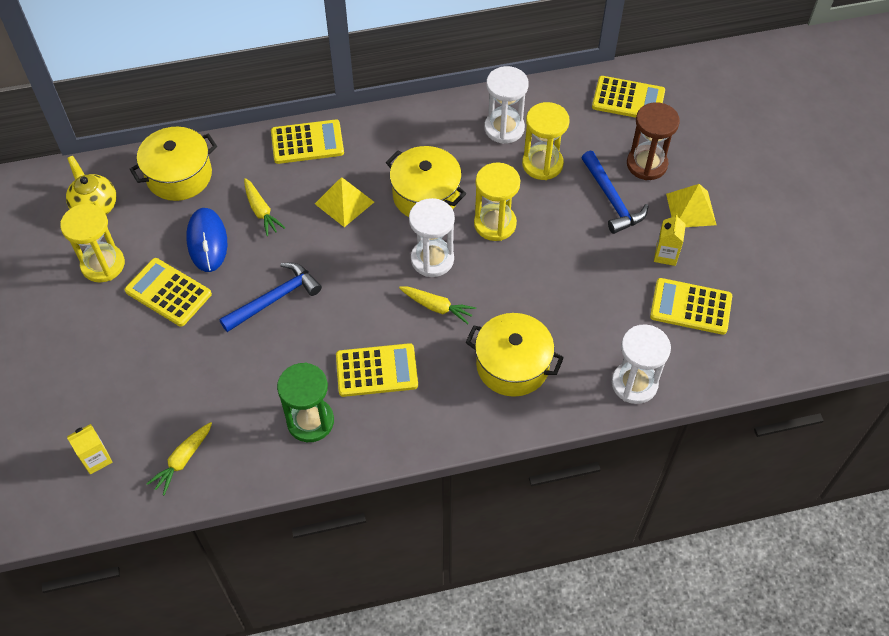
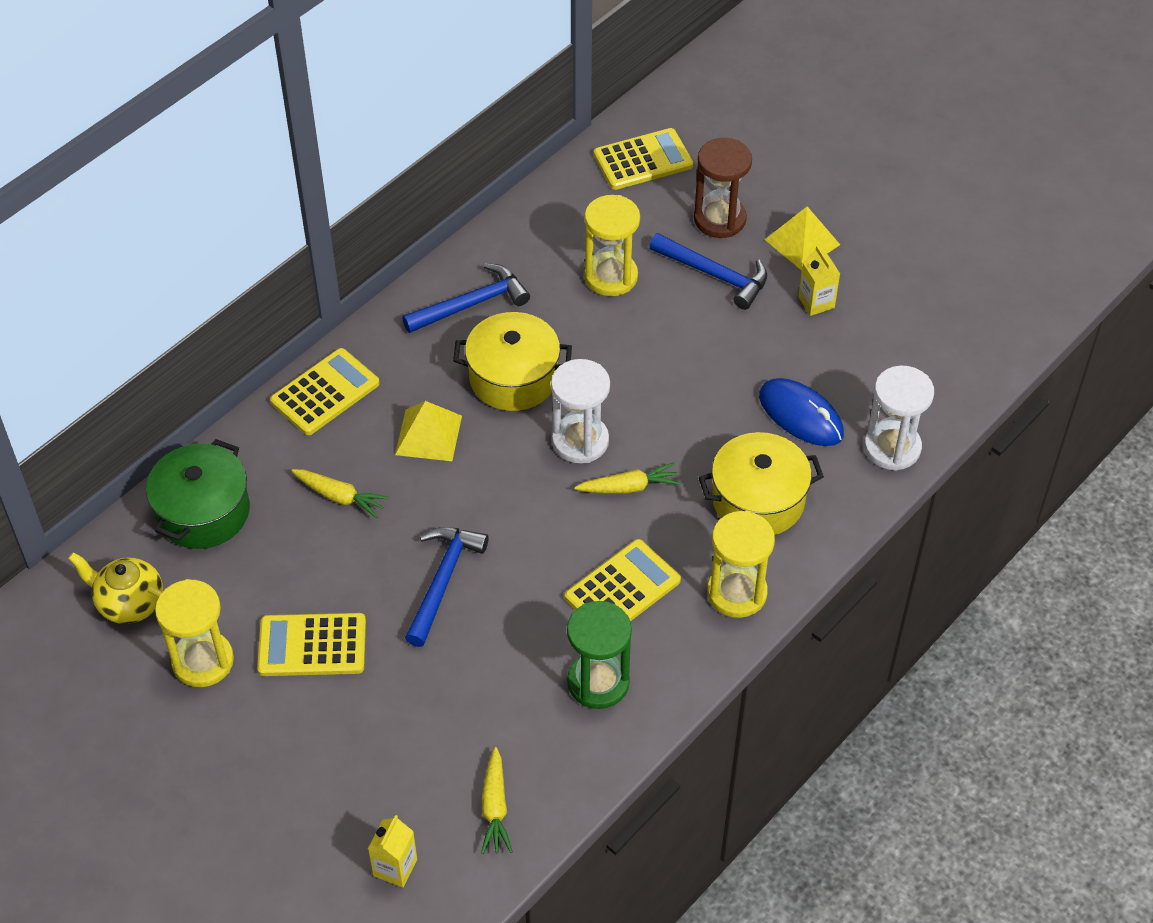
camera: 35 degrees left, 5 degrees down
yellow pot [129,127,217,201] -> green pot [146,439,250,549]
blue mouse [186,208,227,272] -> blue mouse moved to [759,378,844,446]
yellow hourglass [474,162,520,241] -> yellow hourglass moved to [707,511,775,618]
white hourglass [484,66,529,144] -> none
yellow calculator [650,278,732,335] -> none
none -> blue hammer [402,263,530,333]

